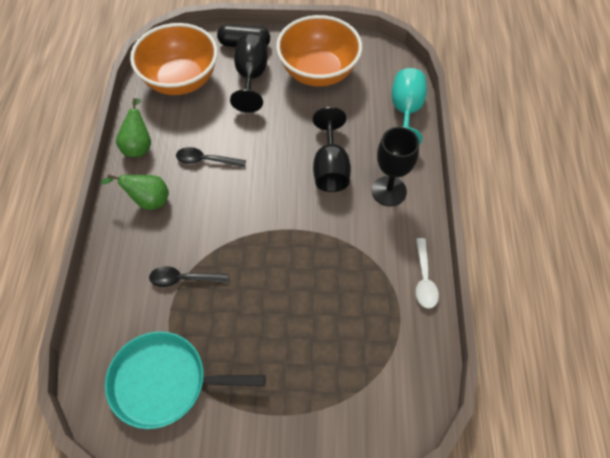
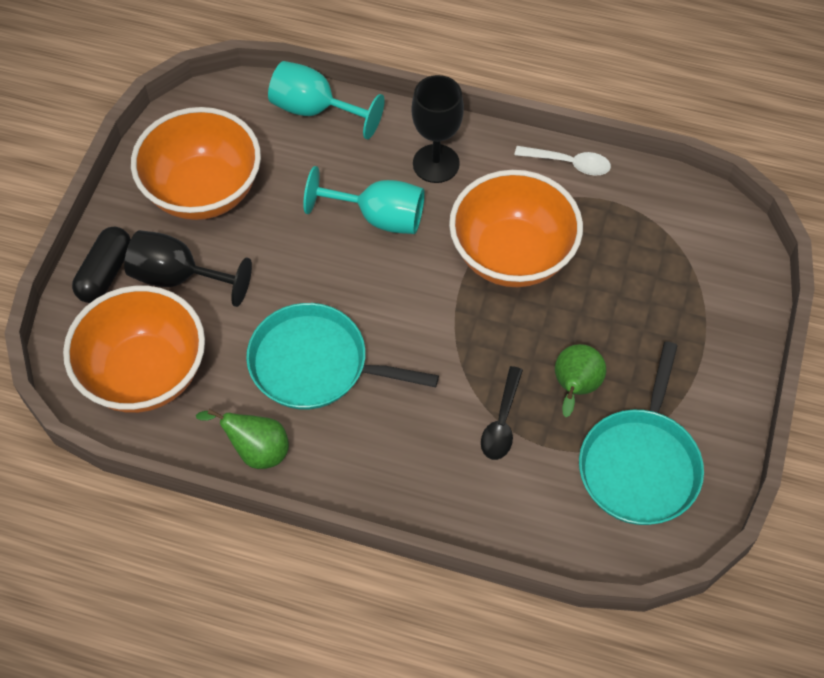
camera: 75 degrees left, 0 degrees up
green pear [101,174,169,210] -> green pear moved to [555,344,606,417]
black spoon [176,147,246,168] -> turquoise pan [246,303,439,409]
black goblet [313,107,351,192] -> turquoise goblet [303,166,425,234]
none -> orange bowl [449,170,583,287]

